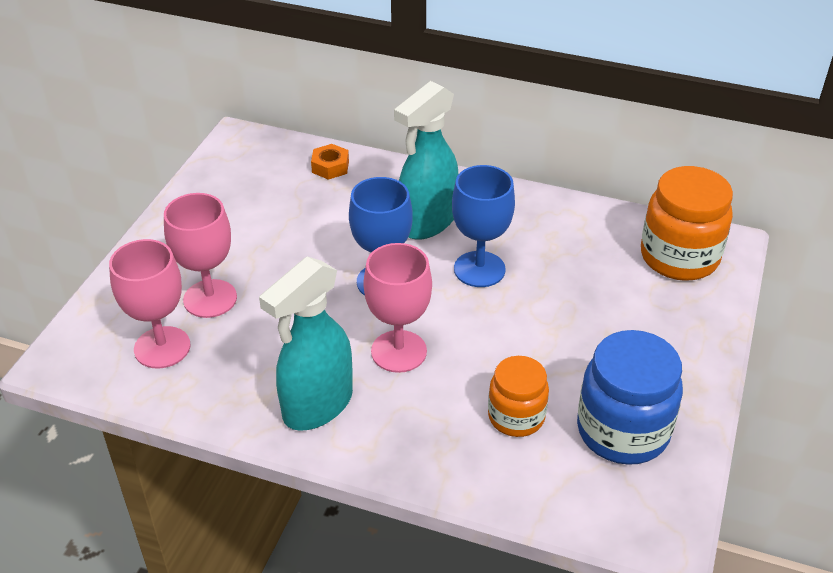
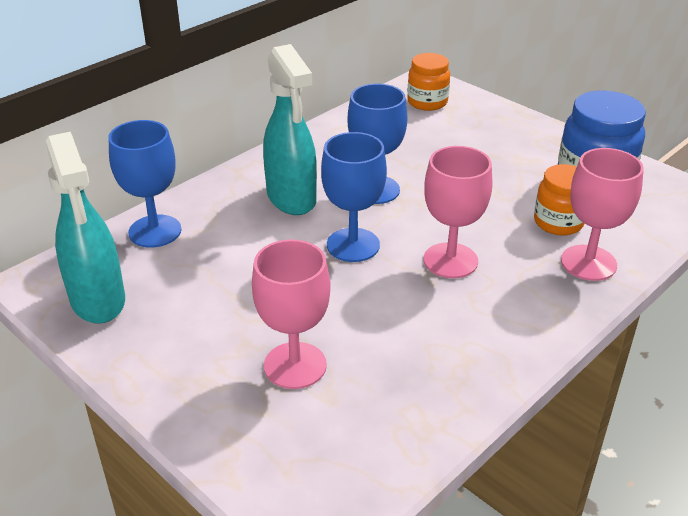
camera: 65 degrees left, 5 degrees down
pink goblet [109,239,190,369] -> pink goblet moved to [561,148,644,281]
turquoise spray bottle [259,256,353,431] -> turquoise spray bottle moved to [46,132,125,324]
orange nut [311,144,349,180] -> blue goblet [108,120,181,248]
orange jar [641,166,733,281] -> orange jar [407,53,450,111], size x0.62

